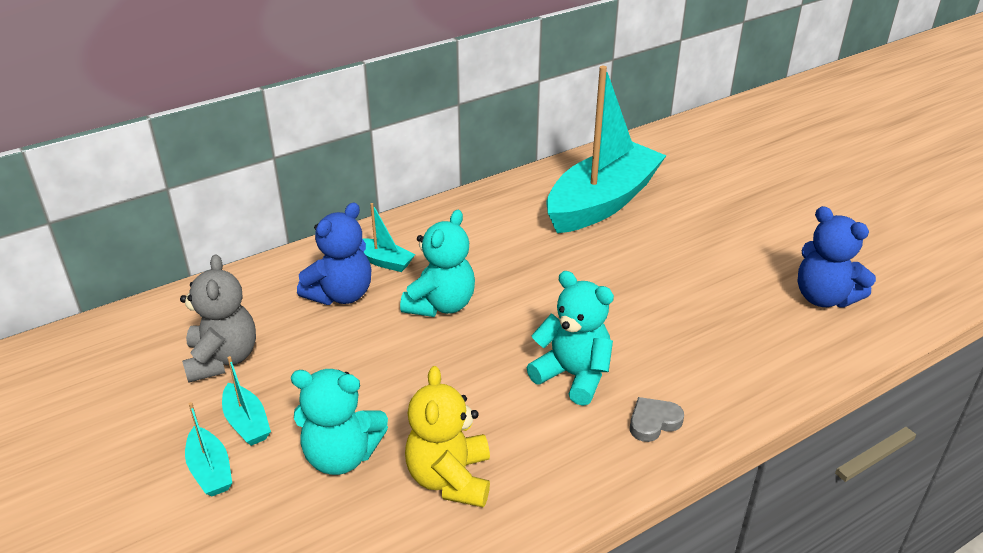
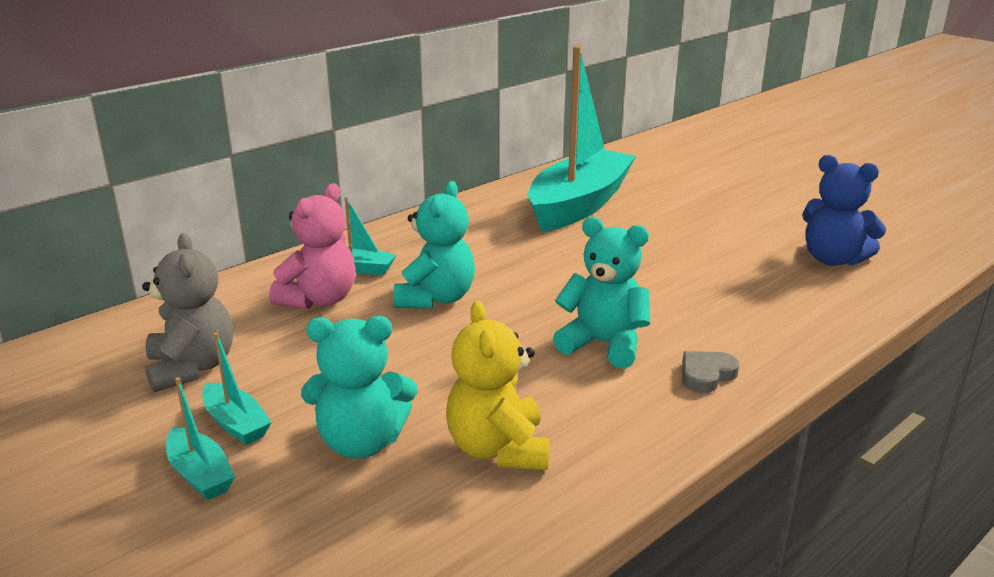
camera: 10 degrees left, 10 degrees down
blue teddy bear [297,202,372,305] -> pink teddy bear [269,183,356,309]

